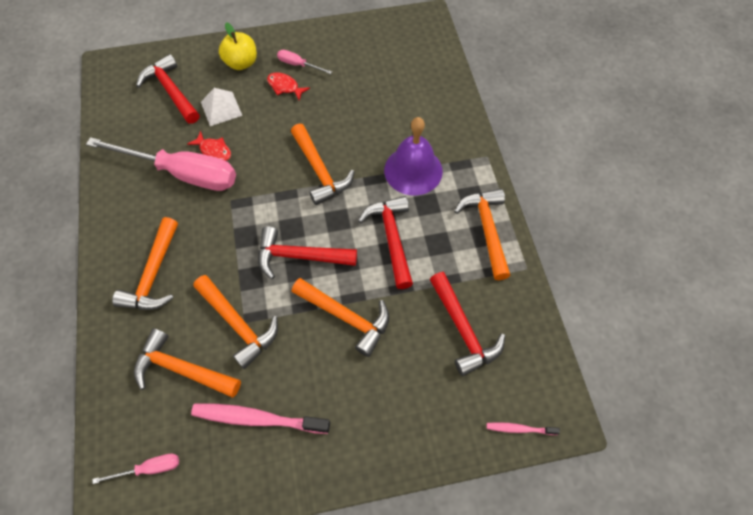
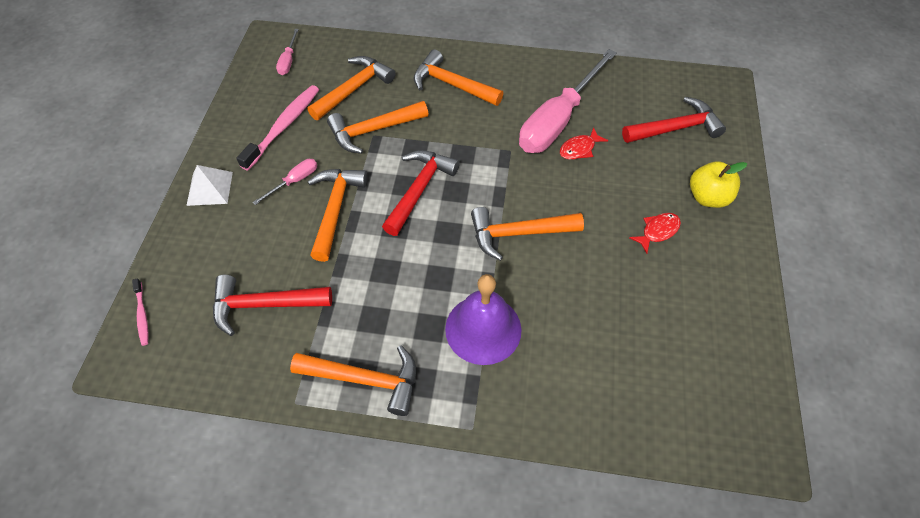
camera: 110 degrees right, 5 degrees down
white pyramid [201,88,242,126] -> white pyramid moved to [186,165,233,206]
pink screwdriver [277,50,332,74] -> pink screwdriver moved to [253,159,317,205]
orange hammer [292,278,389,357] -> orange hammer turned 135 degrees clockwise [308,169,368,262]
red hammer [358,196,413,289] -> none
pink toothbrush [487,422,560,435] -> pink toothbrush turned 135 degrees clockwise [132,278,148,346]

